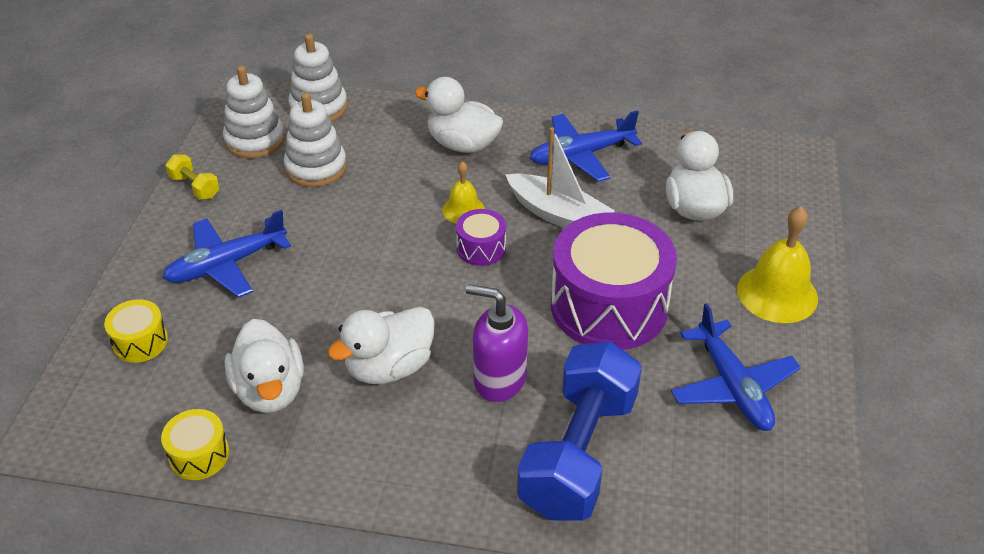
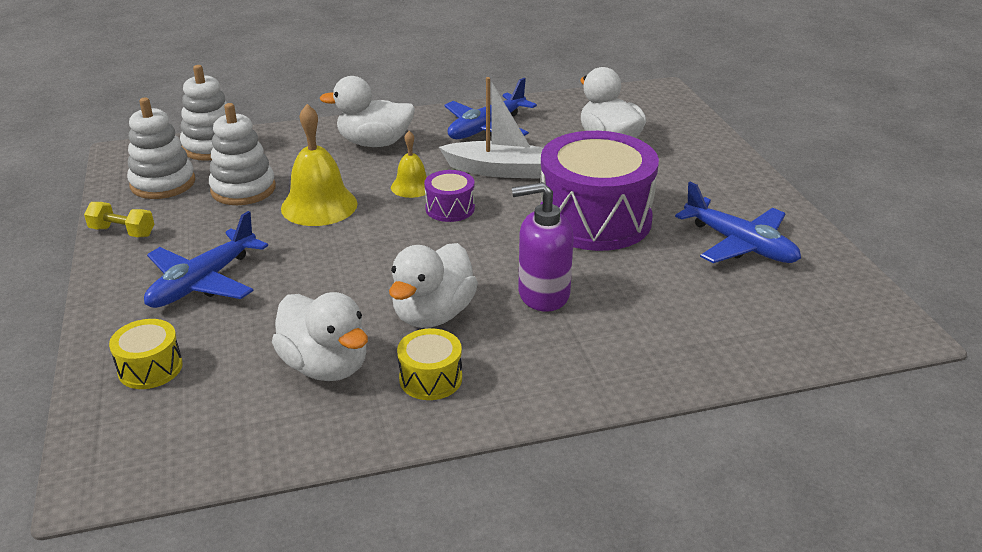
camera: 25 degrees left, 10 degrees down
yellow drum [161,409,229,480] -> yellow drum moved to [397,328,462,400]
blue dumbbell [517,341,642,521] -> none
yellow bell [737,206,818,323] -> yellow bell moved to [281,104,357,226]

